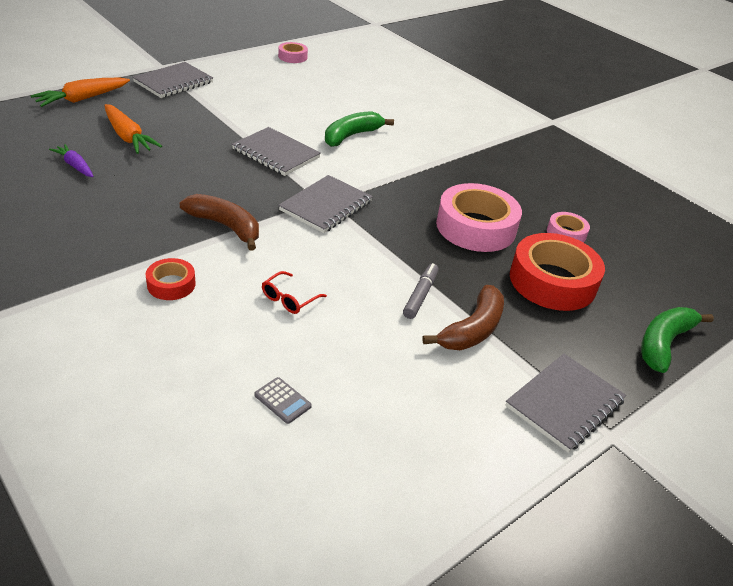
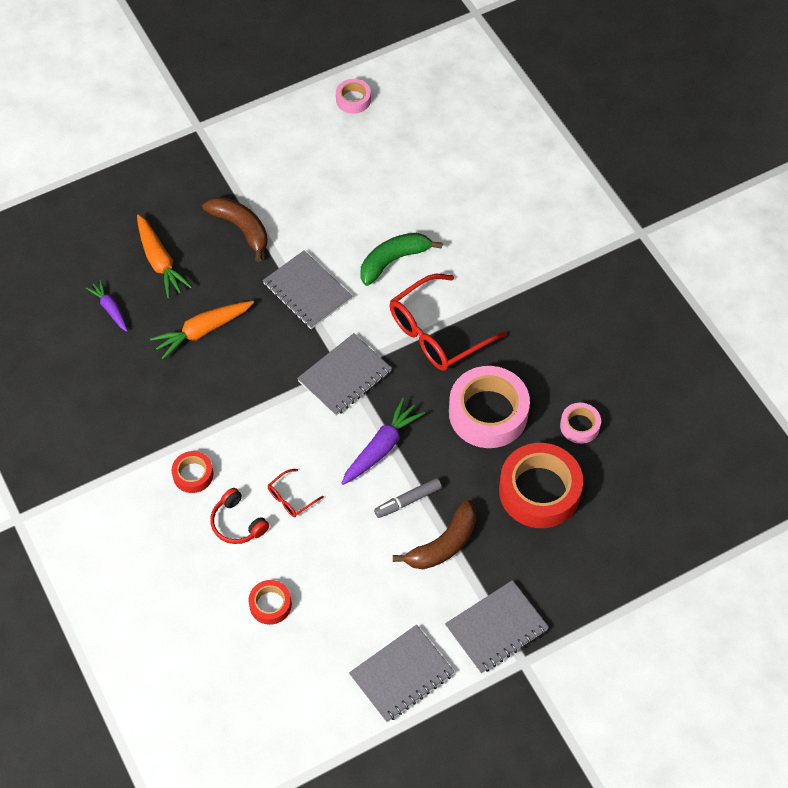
camera: 15 degrees right, 20 degrees up
orange carrot [30,78,130,107] -> orange carrot moved to [150,301,254,359]
grey notebook [133,62,213,98] -> grey notebook moved to [349,625,455,722]
brown banana [180,194,259,251] -> brown banana moved to [203,197,268,262]
grey calculator [255,377,312,424] -> red tape [249,580,292,625]
grey marker [403,263,439,319] -> grey marker turned 150 degrees counterclockwise [374,478,442,518]
green banana [641,307,714,373] -> none
none -> red headphones [210,488,269,544]
none -> purple carrot [341,398,425,485]
none -> red glasses [390,274,507,371]

